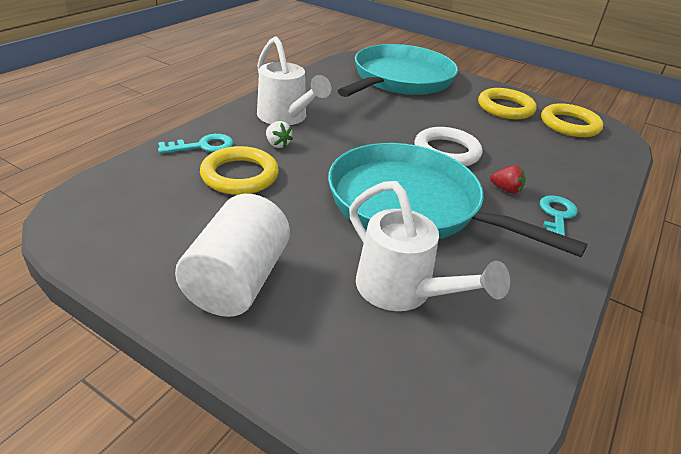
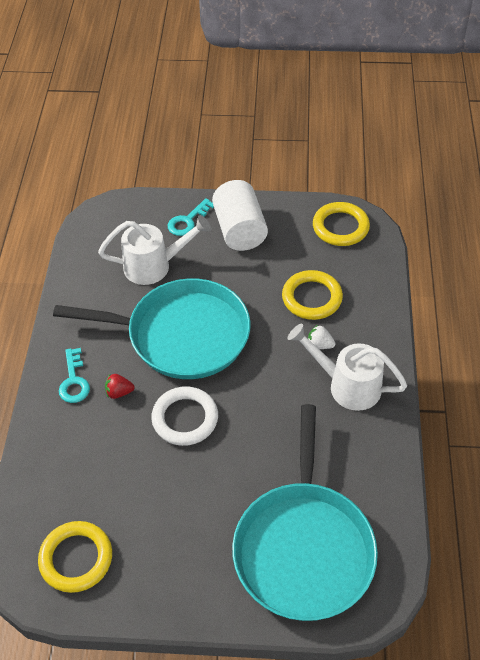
camera: 155 degrees right, 15 degrees up
turquoise key [158,134,234,154] -> turquoise key moved to [168,198,214,236]
white watering can [349,181,510,311] -> white watering can turned 150 degrees clockwise [98,215,211,285]
yellow ring [478,88,537,119] -> yellow ring moved to [313,202,370,246]

